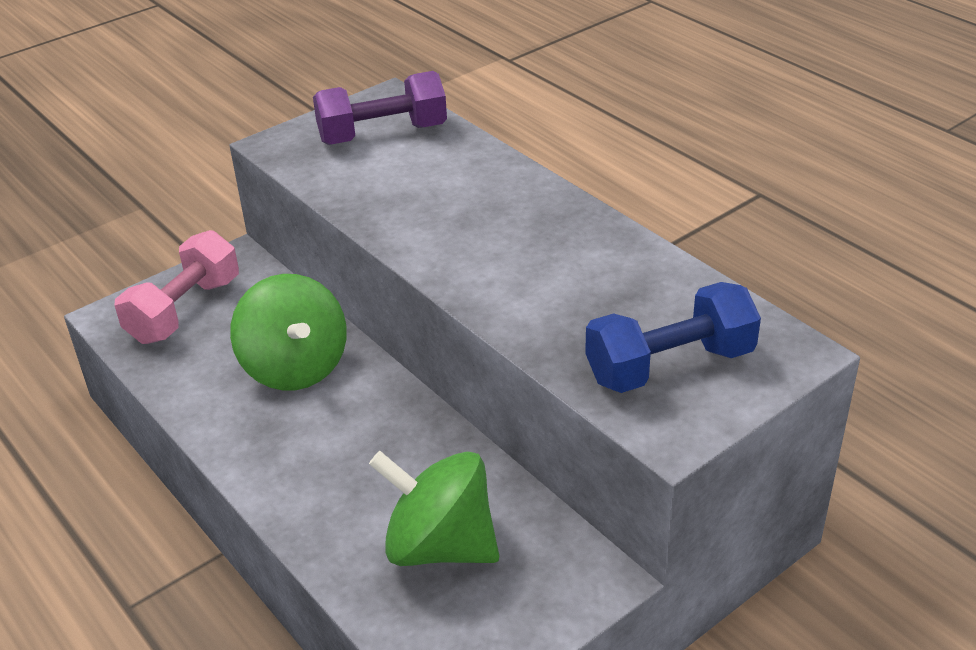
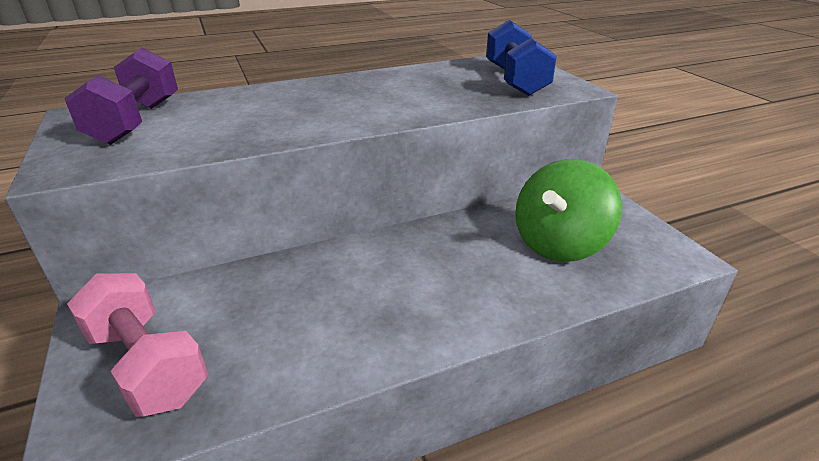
camera: 75 degrees left, 5 degrees down
green spinning top [230,274,347,390] -> none

